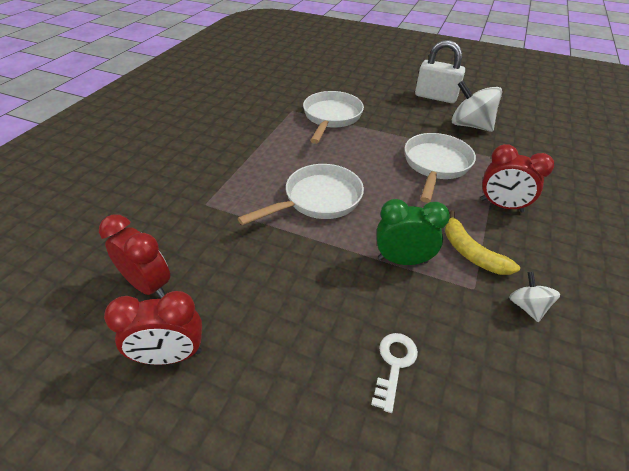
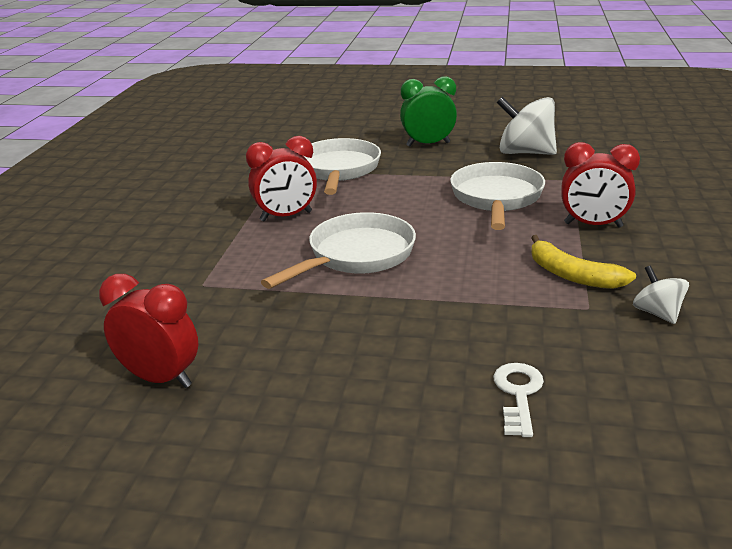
camera: 10 degrees left, 15 degrees down
red clock [104,291,202,365] -> red clock moved to [246,136,317,222]
green clock [377,199,450,265] -> green clock moved to [400,76,457,147]
white padlock [415,40,465,103] -> none

